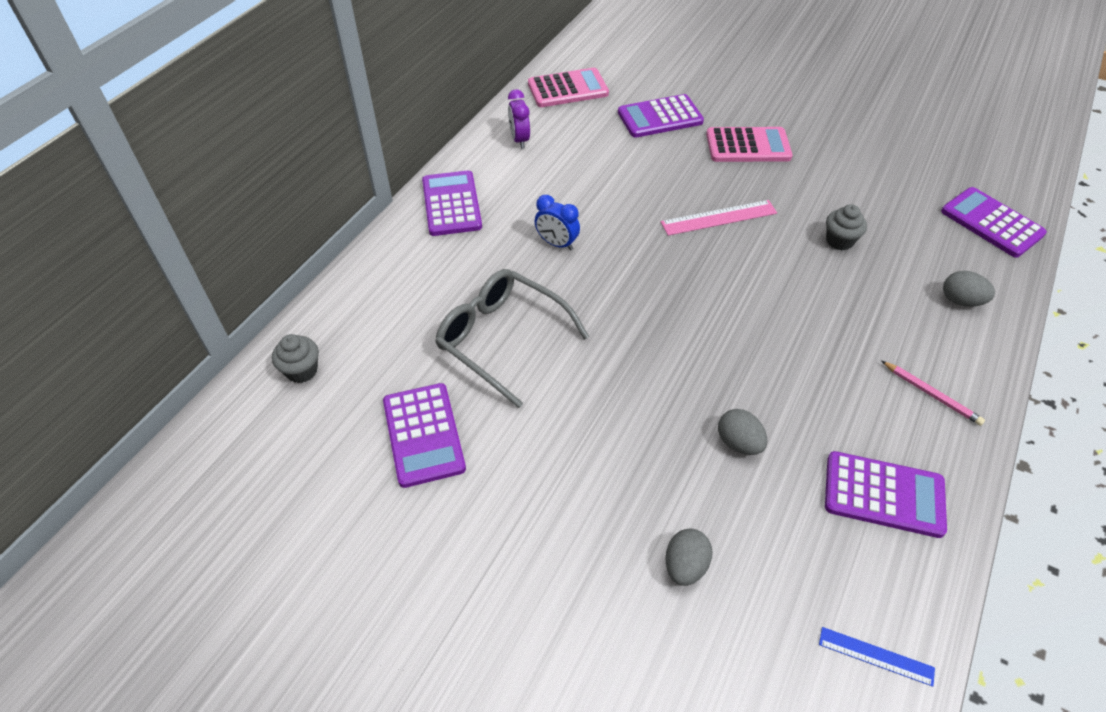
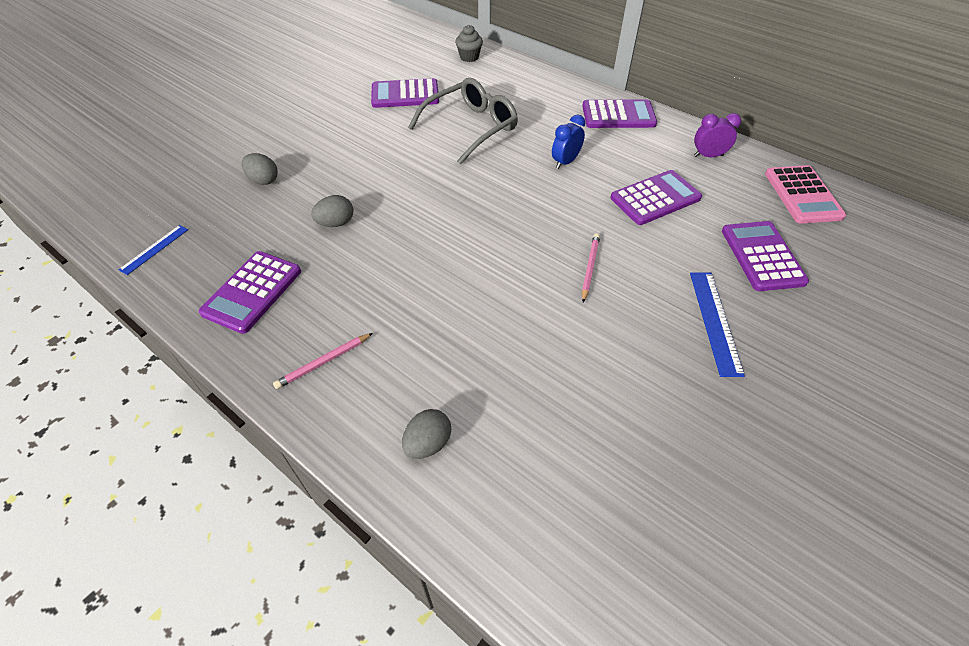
camera: 100 degrees right, 0 degrees up
pink ruler [661,200,777,236] -> pink pencil [582,233,600,302]
pink calculator [706,127,793,162] -> blue ruler [690,272,745,377]
grey cupcake [826,204,867,250] -> none
purple calculator [941,187,1047,258] -> purple calculator moved to [610,170,702,225]

